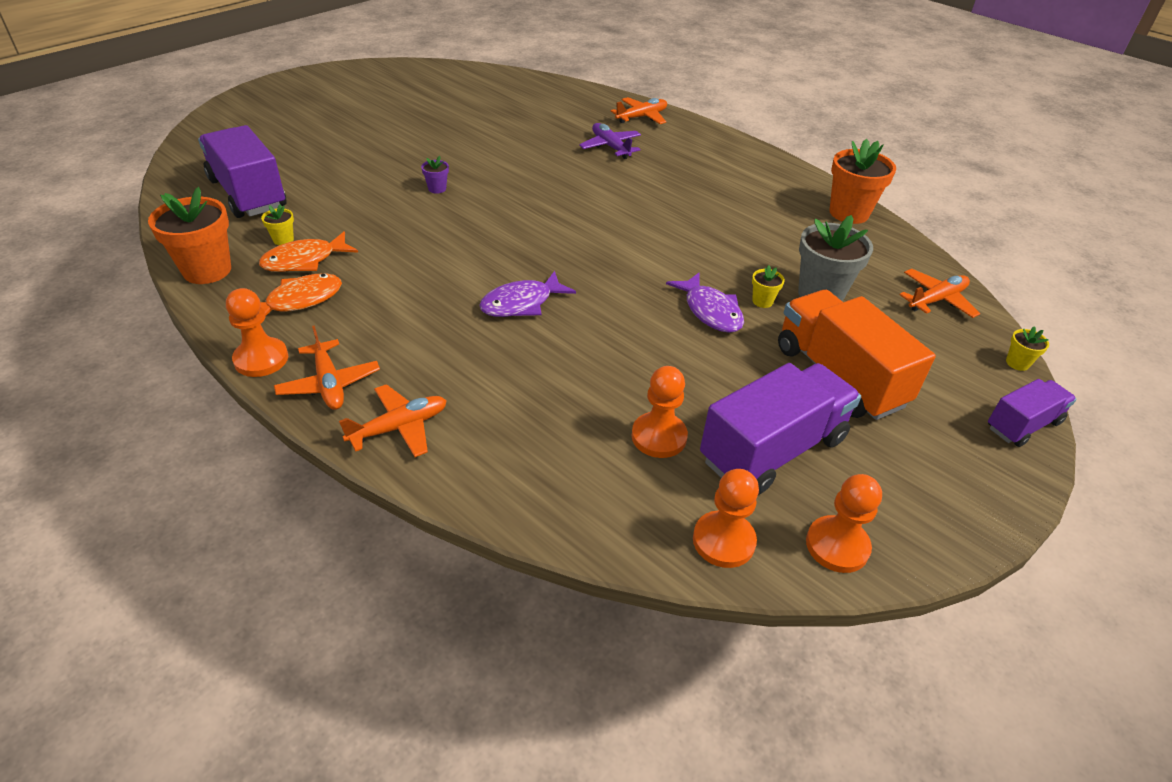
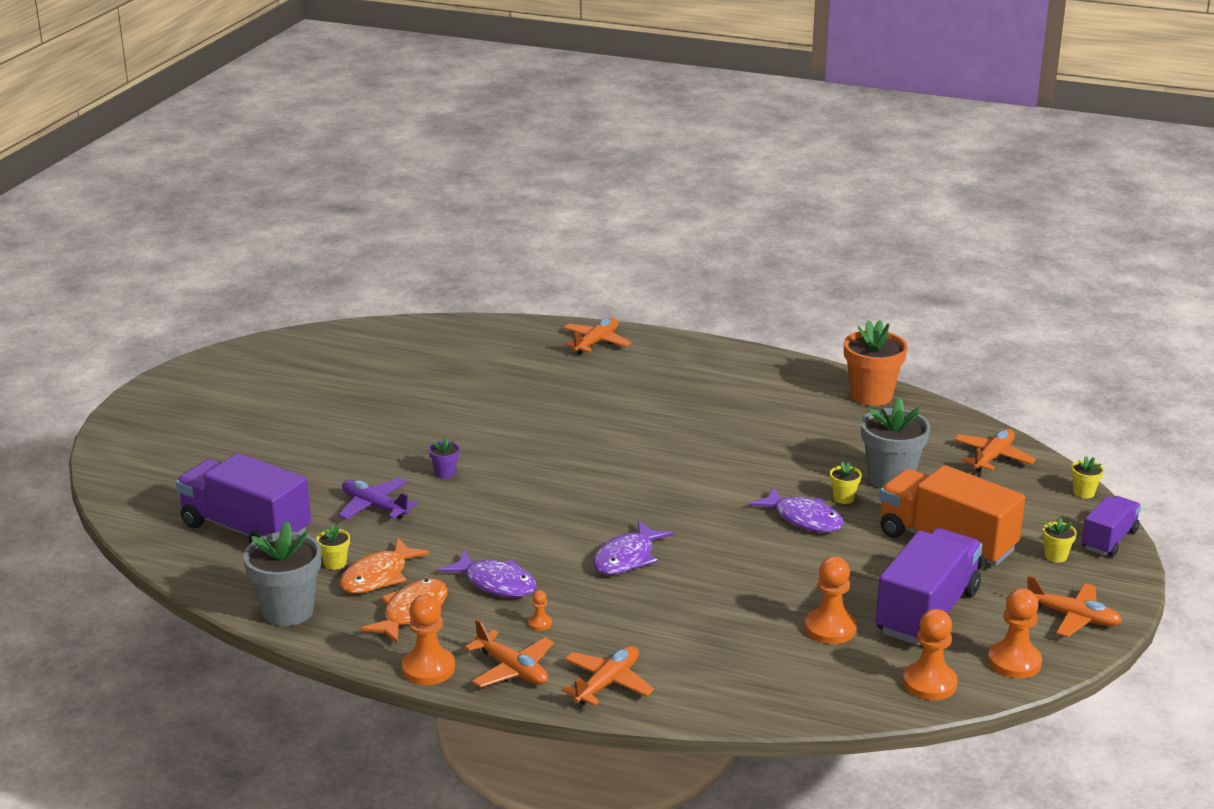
camera: 20 degrees left, 15 degrees down
orange flower pot [148,187,231,284] -> grey flower pot [243,521,321,626]
purple plane [579,123,641,159] -> purple plane moved to [338,478,417,519]
none -> purple fish [438,550,536,597]
none -> orange pawn [528,590,552,631]
none -> orange plane [1028,575,1122,637]
none -> yellow flower pot [1043,517,1077,563]

